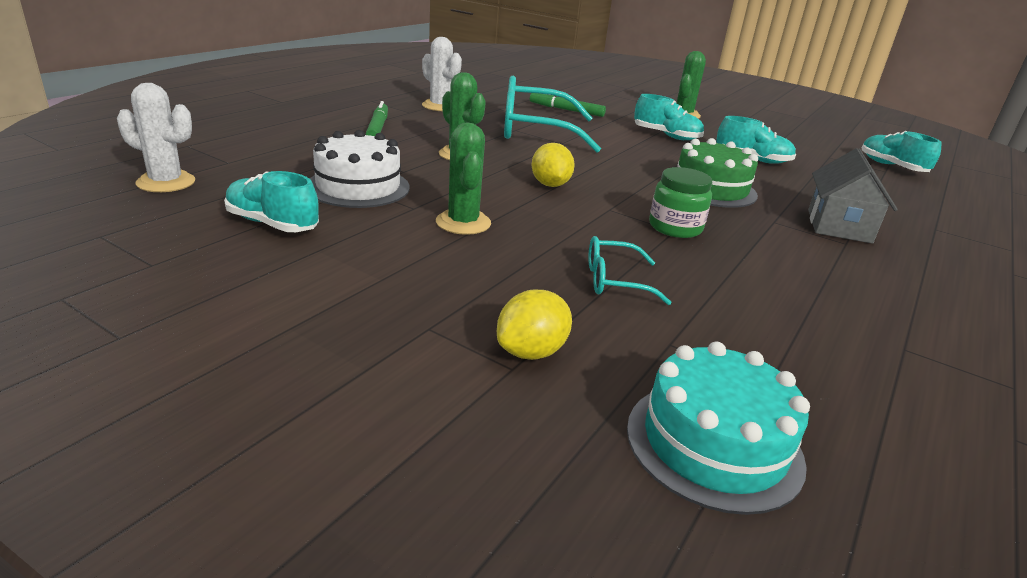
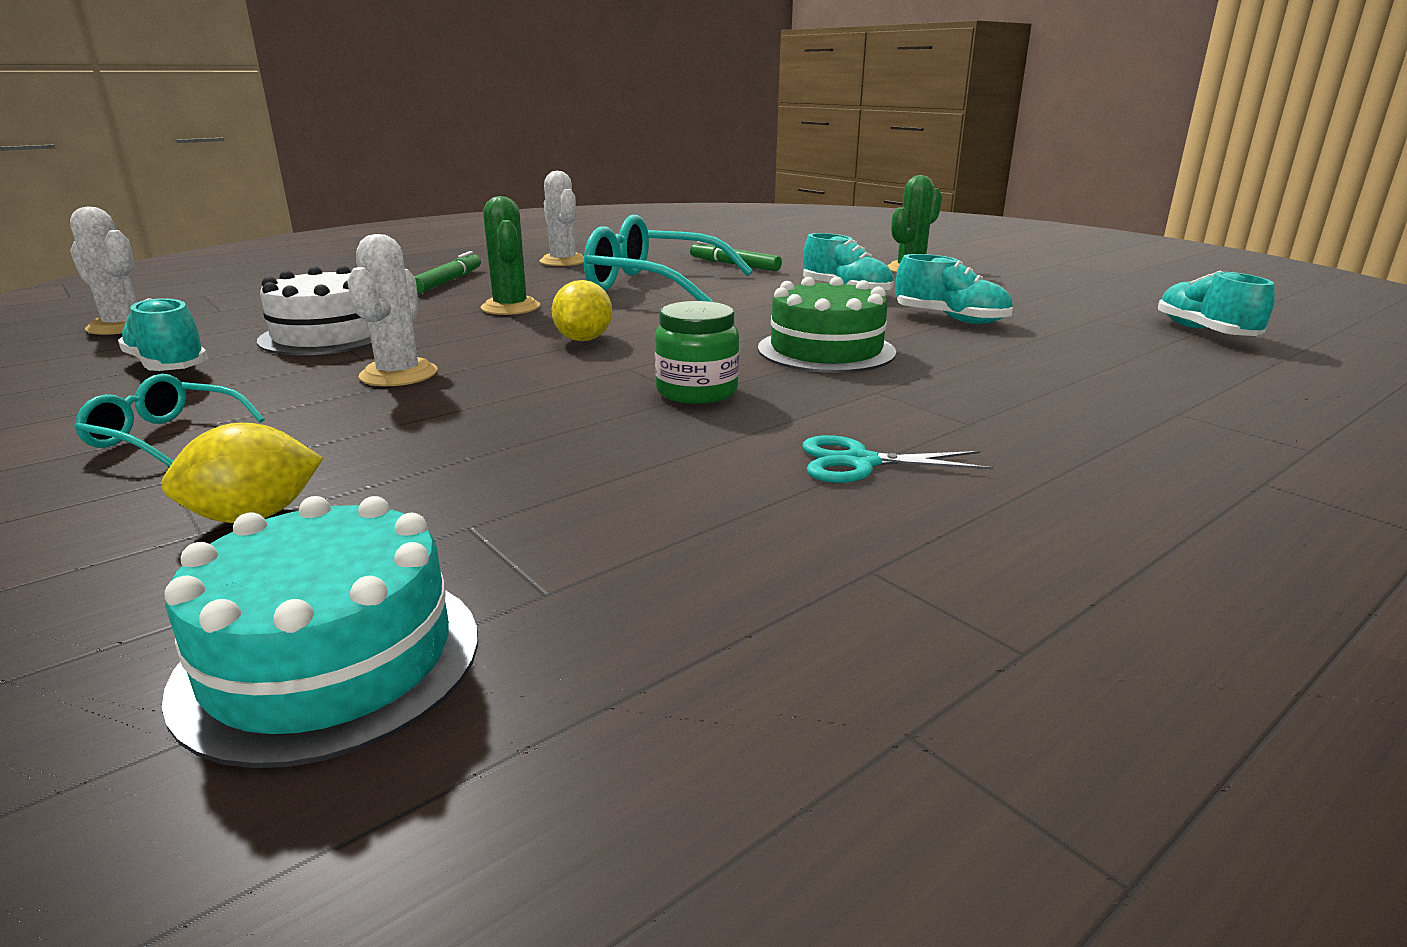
camera: 20 degrees right, 5 degrees down
green cactus [436,123,491,235] -> white cactus [347,234,438,386]
turquoise glasses [588,236,672,305] -> turquoise glasses moved to [74,374,265,467]
grey house [808,148,898,244] -> none
none -> turquoise scissors [802,435,993,483]

